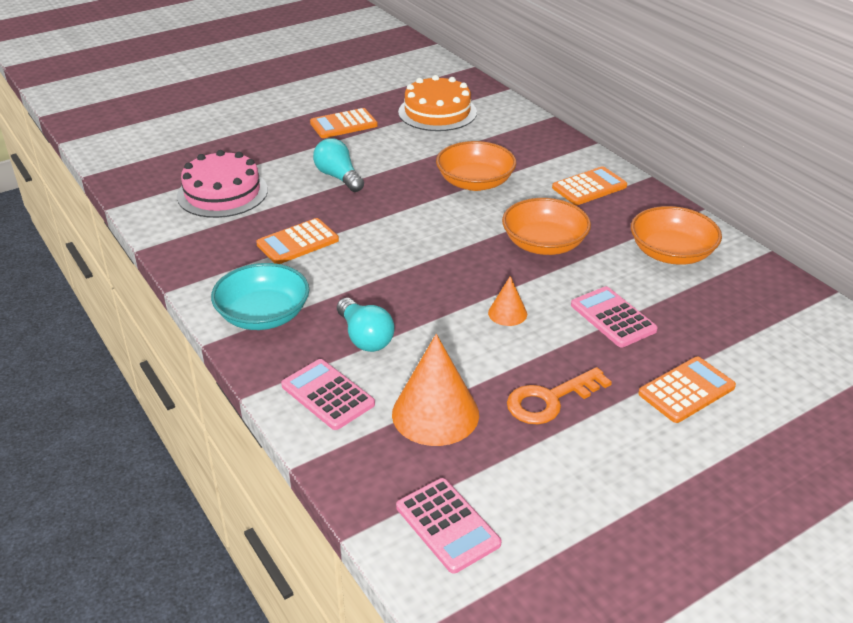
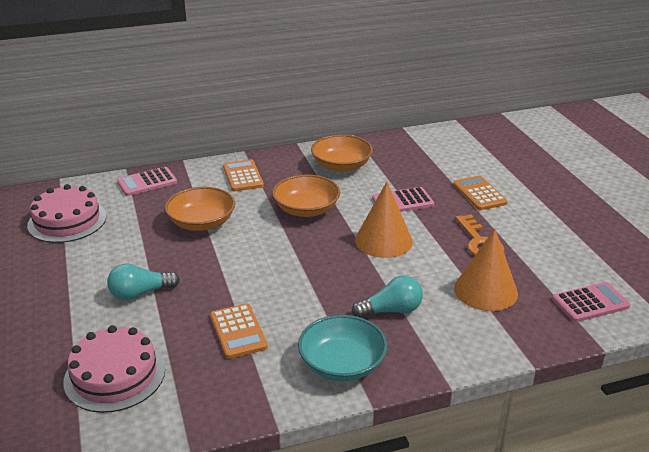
camera: 75 degrees left, 5 degrees down
pink calculator [281,359,375,430] -> pink calculator moved to [117,167,177,196]
orange calculator [310,108,378,138] -> none
orange cake [398,75,477,131] -> pink cake [27,184,107,243]
orange cone [488,276,527,326] -> orange cone [355,182,413,258], size x1.97

